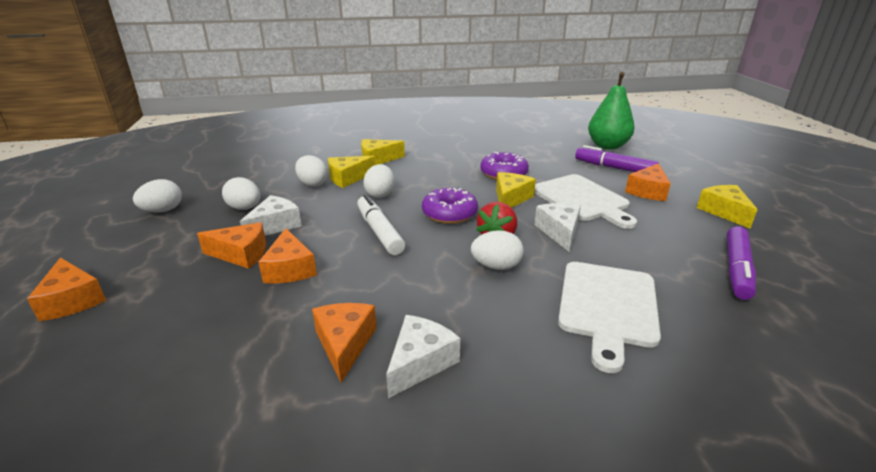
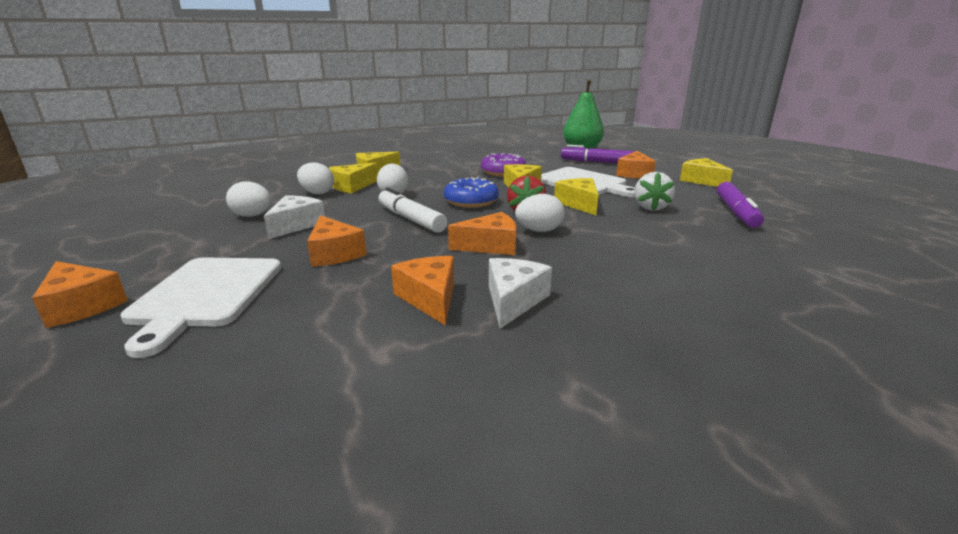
camera: 15 degrees left, 5 degrees down
white egg [133,179,182,212] -> none
orange cheese [197,222,266,269] -> orange cheese moved to [448,212,517,255]
purple donut [422,188,478,224] -> blue donut [444,177,499,208]
white cheese [534,203,581,251] -> yellow cheese [554,178,599,215]
white cutting board [558,262,661,373] -> white cutting board moved to [121,257,281,358]
none -> white strawberry [634,172,675,211]

